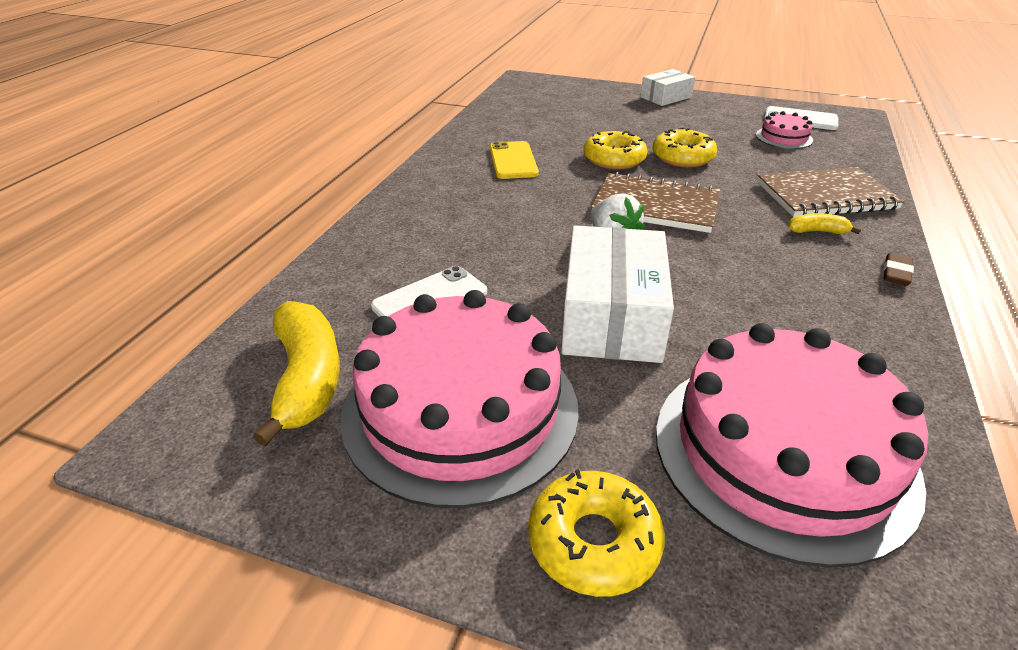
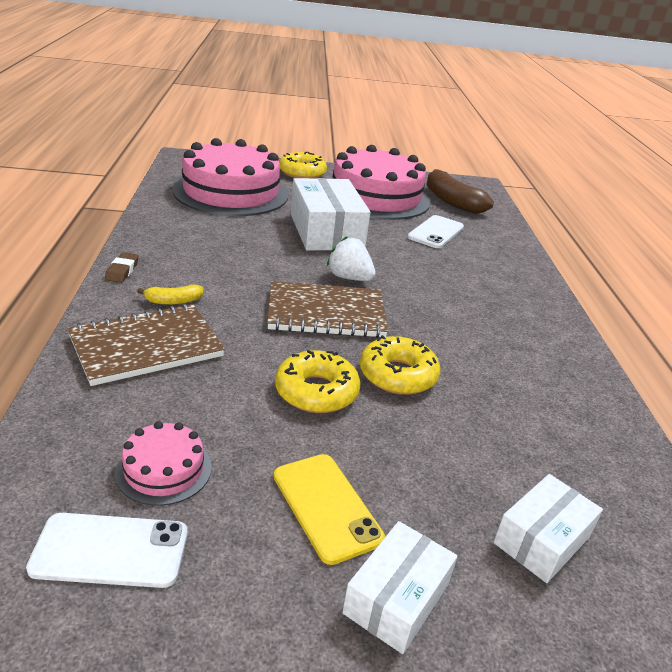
camera: 155 degrees right, 5 degrees down
yellow banana [253,301,340,446] -> brown banana [426,169,494,214]
yellow phone [490,141,539,179] -> yellow phone moved to [274,454,385,565]
none -> white box [493,474,603,583]

